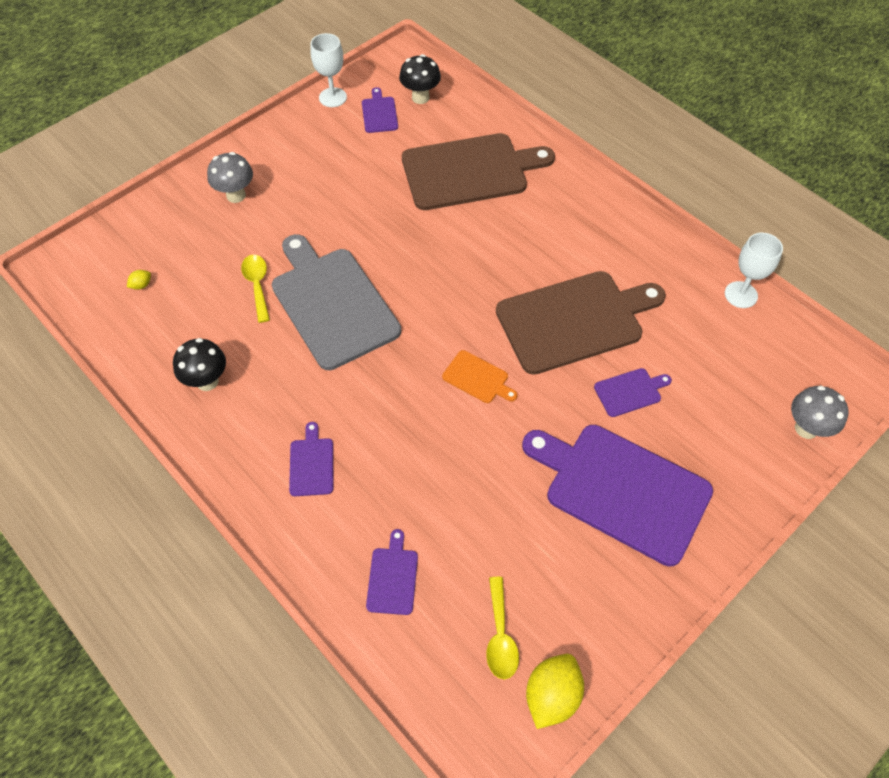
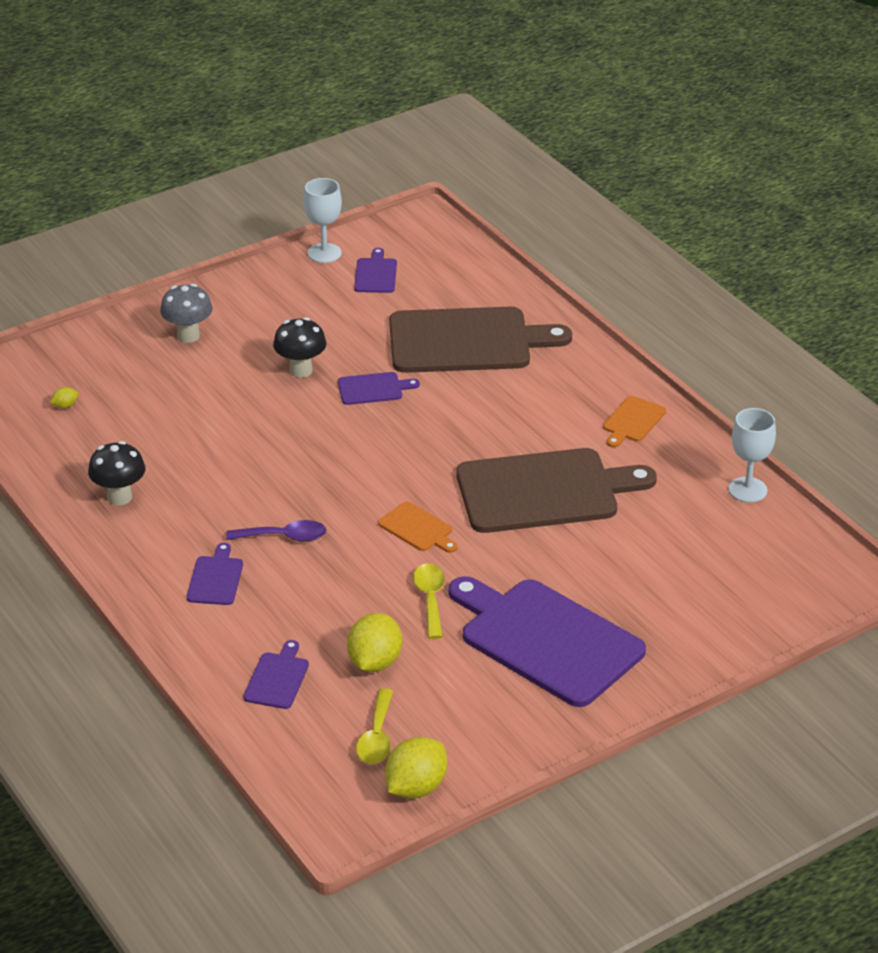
camera: 10 degrees right, 20 degrees down
yellow spoon [241,255,270,323] -> yellow spoon moved to [413,563,445,639]
grey cutting board [272,234,401,370] -> none
black mushroom [399,54,441,104] -> black mushroom moved to [273,317,327,378]
purple cutting board [594,368,672,417] -> purple cutting board moved to [338,372,420,405]
grey mushroom [791,385,849,439] -> none
none -> purple spoon [226,520,326,542]
none -> yellow lemon [347,613,402,672]
none -> orange cutting board [603,396,666,447]

